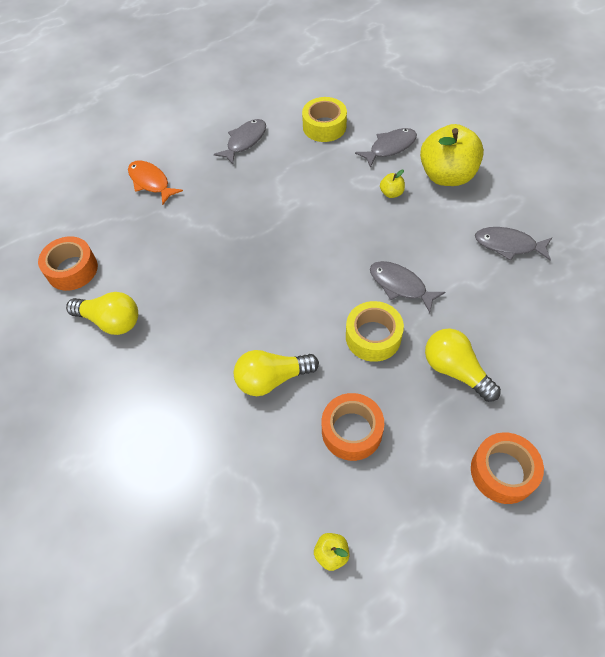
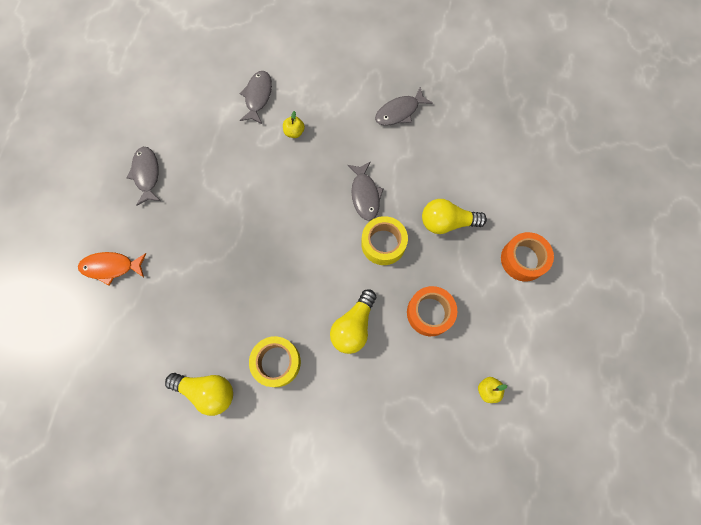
camera: 50 degrees left, 15 degrees up
orange tape [38,236,98,291] -> none
yellow light bulb [66,292,138,335] -> yellow light bulb turned 45 degrees clockwise [165,373,233,416]
yellow tape [302,97,347,142] -> yellow tape moved to [249,336,301,387]
grey fish [370,261,445,313] -> grey fish turned 90 degrees counterclockwise [348,161,384,221]
yellow apple [420,124,484,186] -> none

